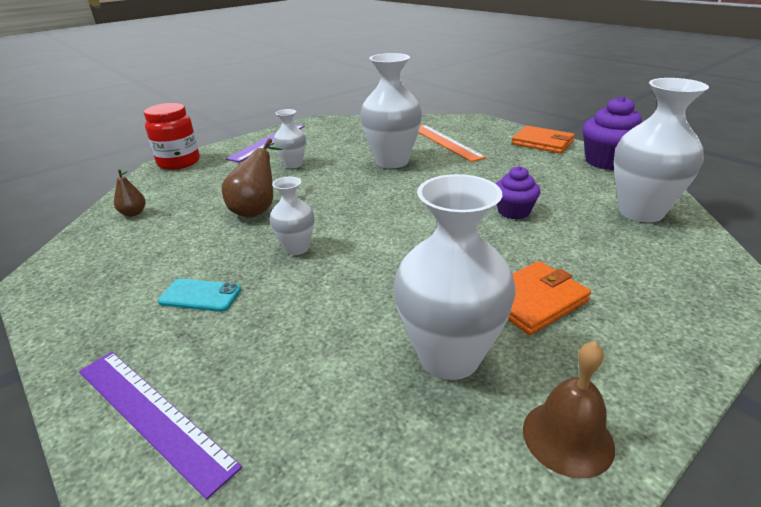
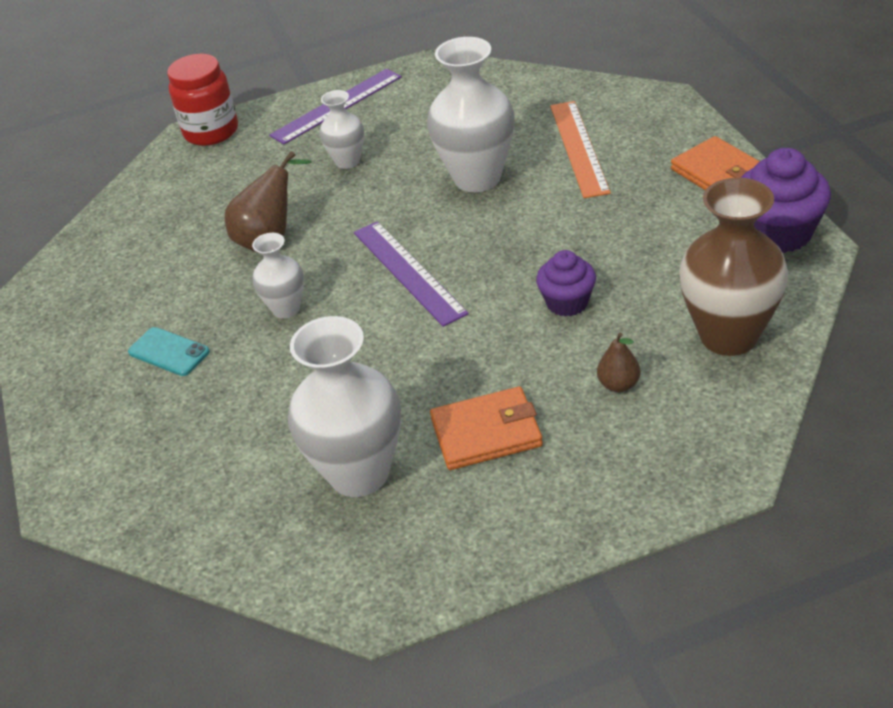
camera: 25 degrees right, 10 degrees up
purple ruler [79,352,242,500] -> purple ruler moved to [354,221,469,327]
brown pear [114,169,146,217] -> brown pear moved to [597,332,641,392]
brown bell [523,341,615,479] -> none
white vase [614,78,709,222] -> brown vase [679,178,788,356]

